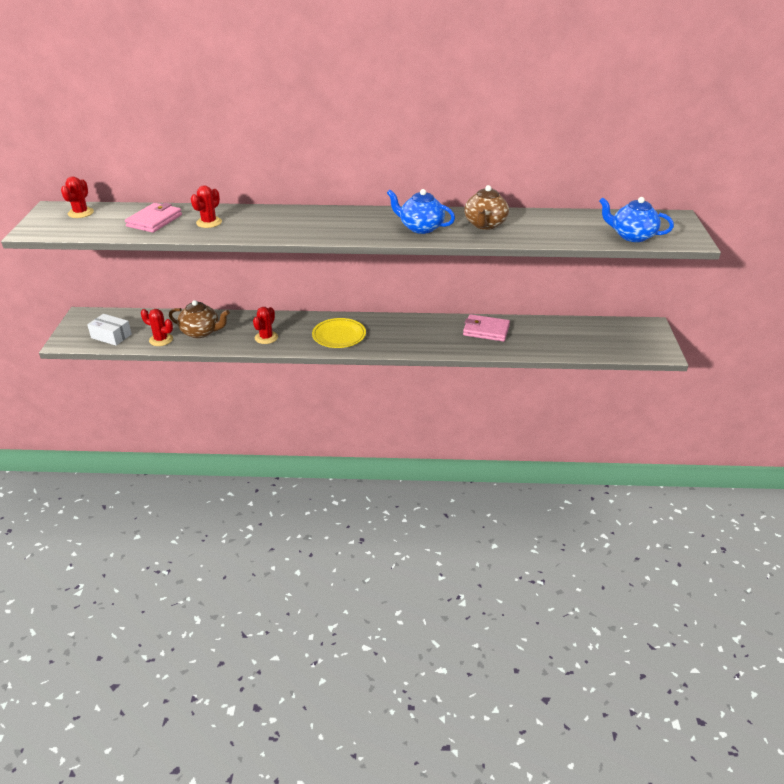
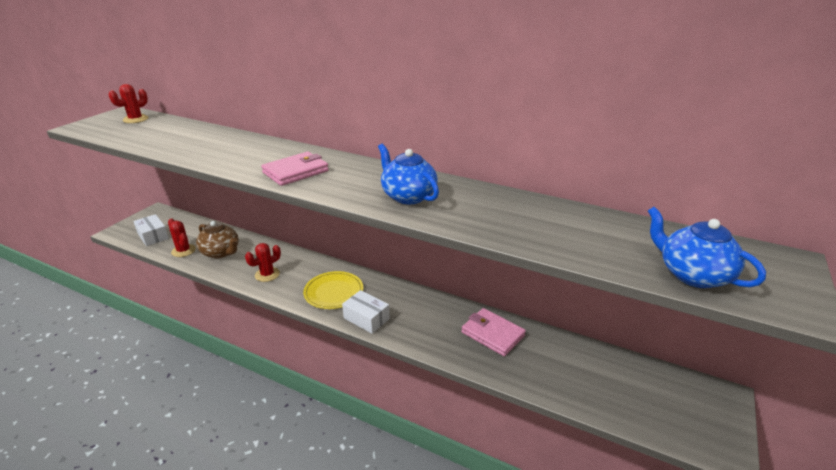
camera: 25 degrees right, 5 degrees down
pink wallet [125,203,182,233] -> pink wallet moved to [261,152,329,186]
red cactus [191,185,222,228] -> none
brown teapot [464,185,509,230] -> none
none -> white box [342,290,390,334]

